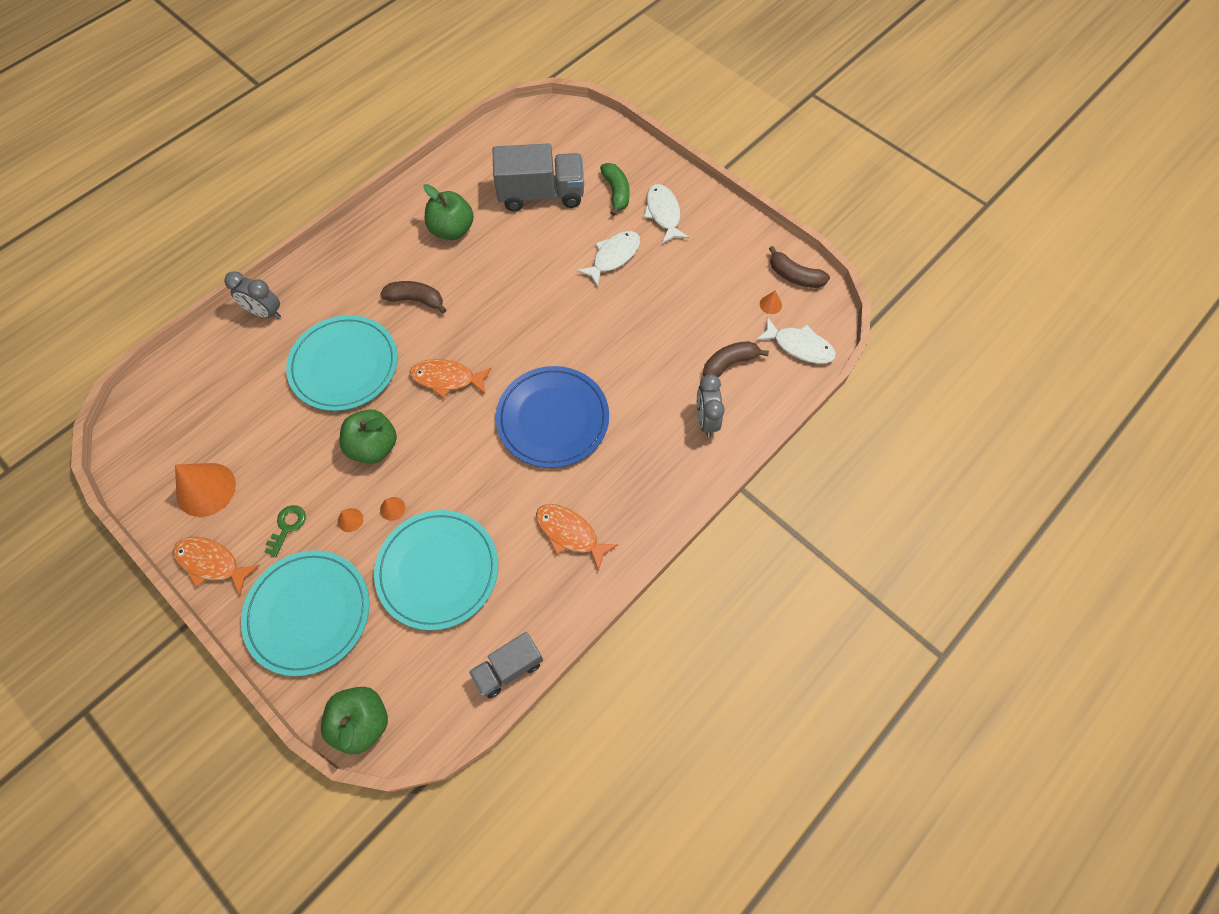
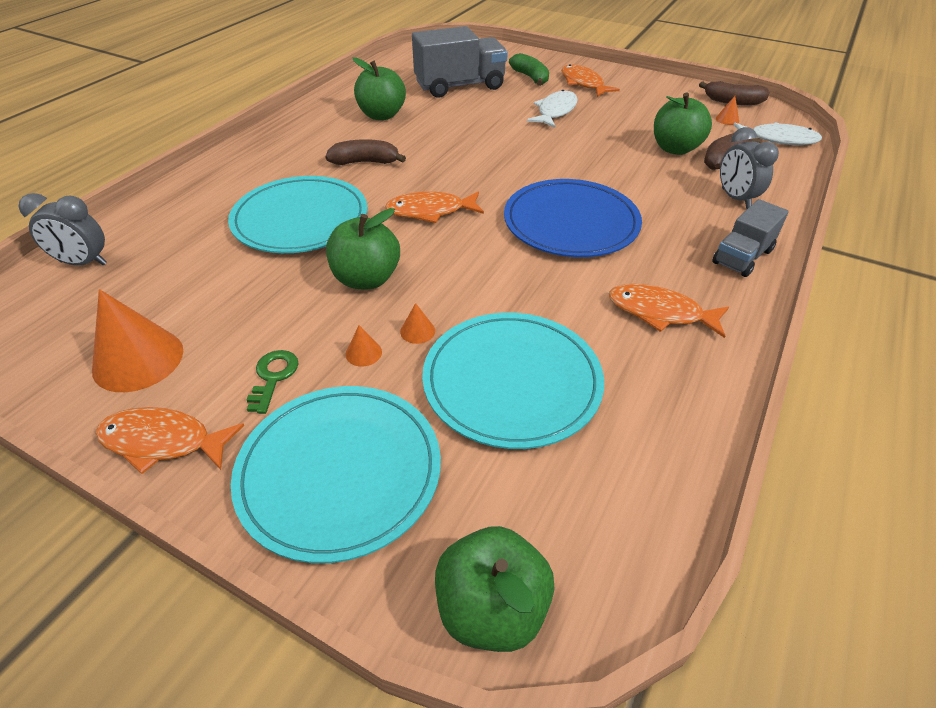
camera: 15 degrees left, 20 degrees down
grey clock [224,271,281,319] -> grey clock moved to [18,193,107,266]
grey truck [469,632,543,698] -> grey truck moved to [712,199,789,277]
white fish [644,184,689,244] -> orange fish [561,64,620,97]
none -> green apple [654,92,712,155]

